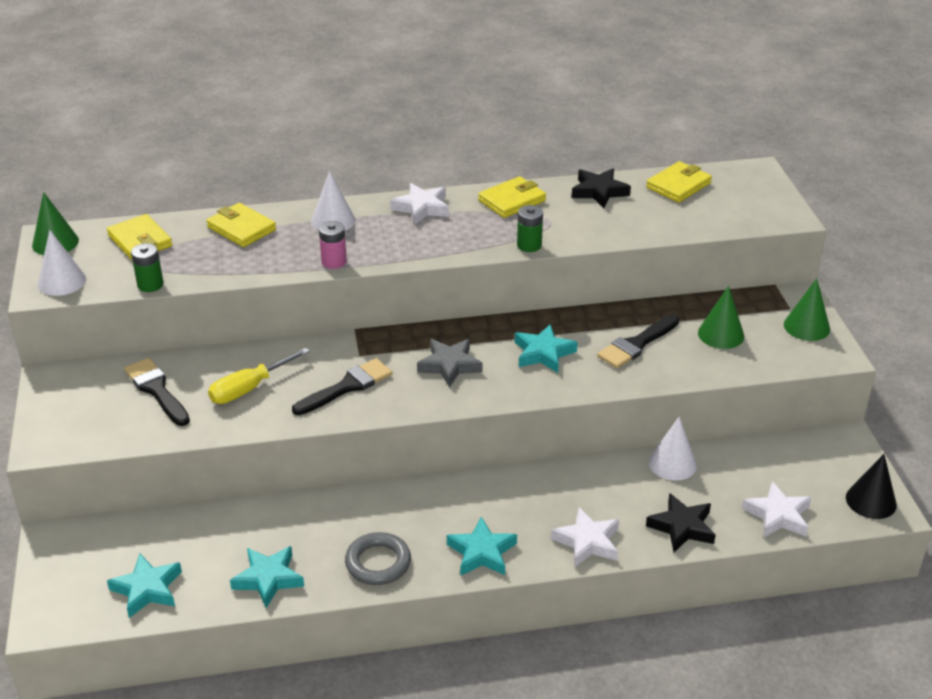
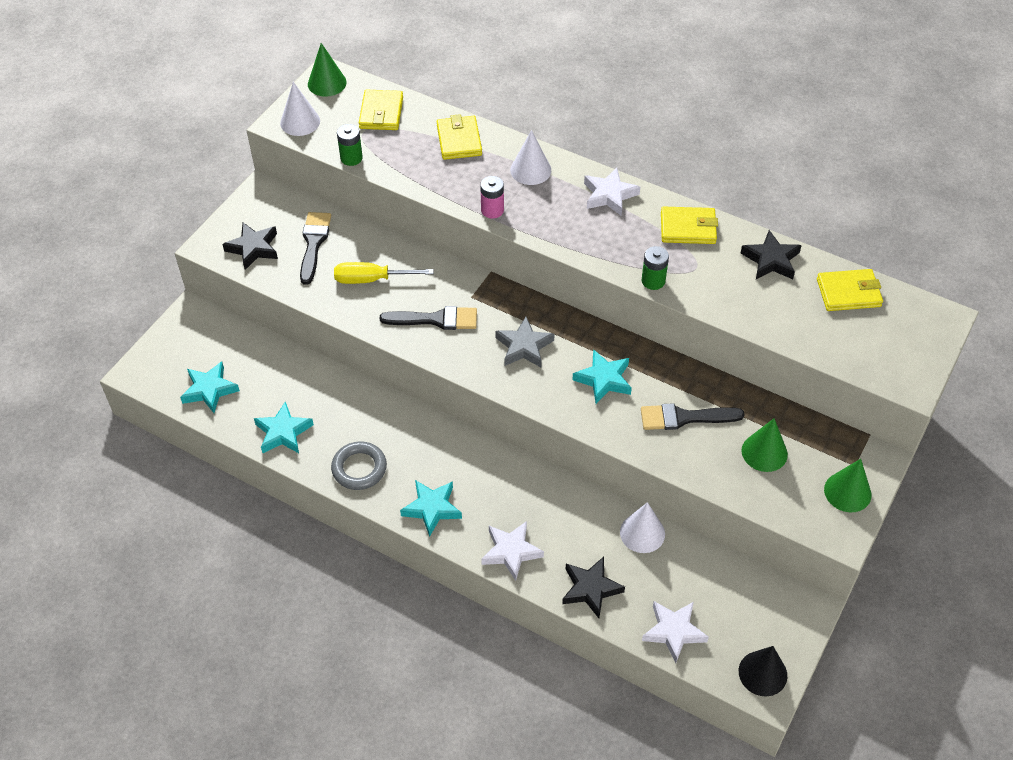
camera: 40 degrees right, 15 degrees up
none -> black star [222,223,278,270]

